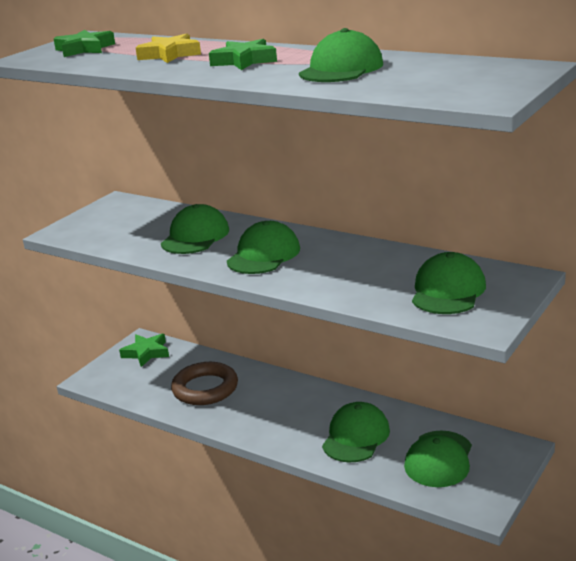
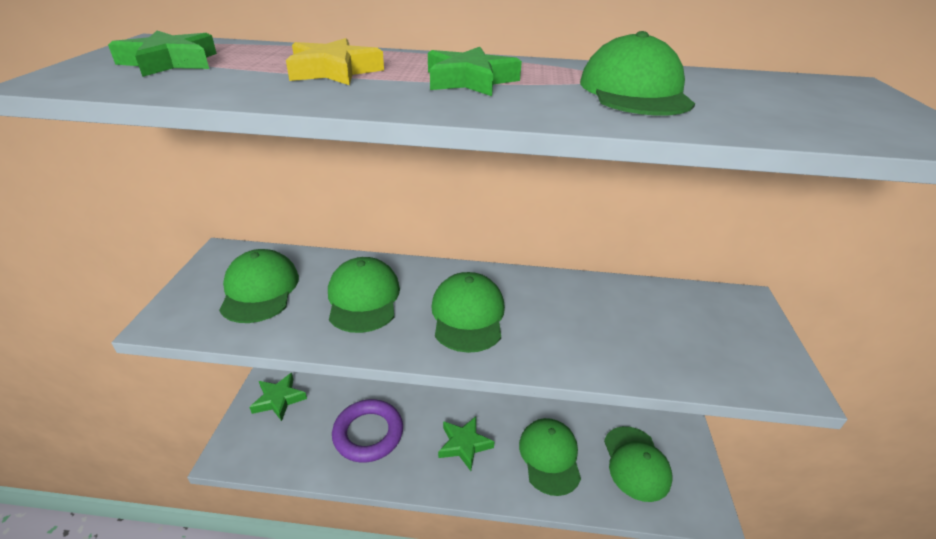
camera: 30 degrees left, 10 degrees up
brown ring [171,362,238,405] -> purple ring [332,399,403,463]
green cap [412,252,486,314] -> green cap moved to [219,249,299,323]
none -> green star [438,416,495,471]

